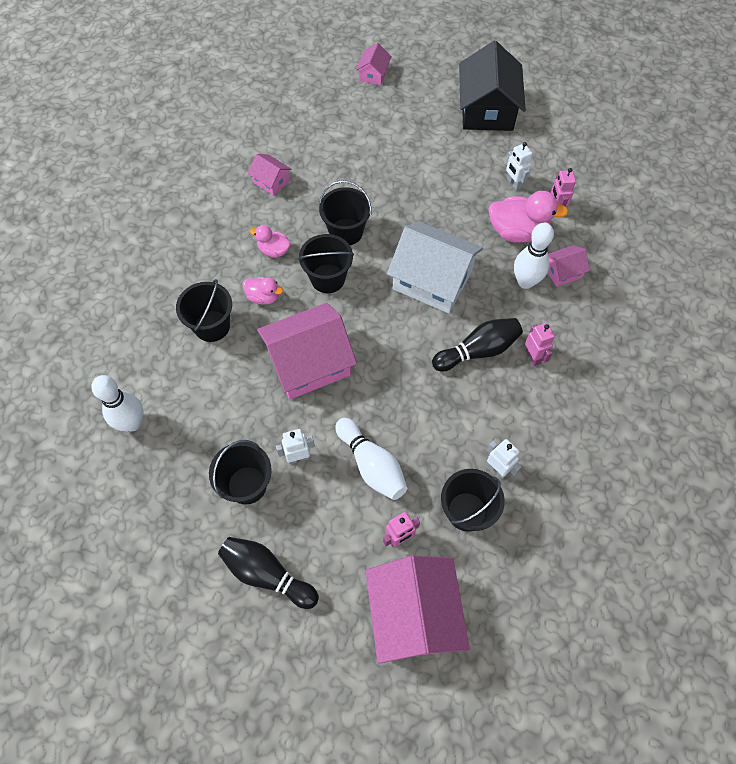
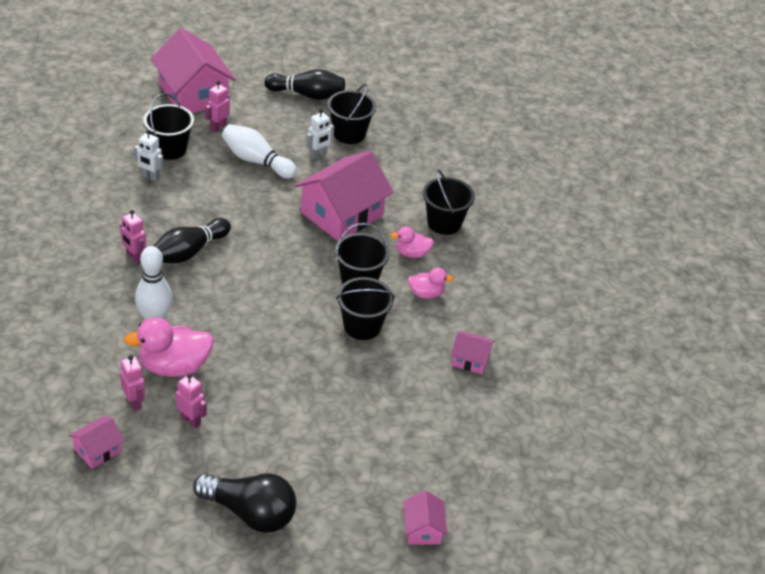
camera: 155 degrees right, 20 degrees down
white bowling pin [91,375,144,431] -> none
white house [387,221,483,313] -> none
black house [459,41,526,131] -> black light bulb [193,473,296,533]
white robot [506,142,532,190] -> pink robot [176,373,207,429]
pink house [548,245,590,287] -> pink house moved to [69,417,125,469]

